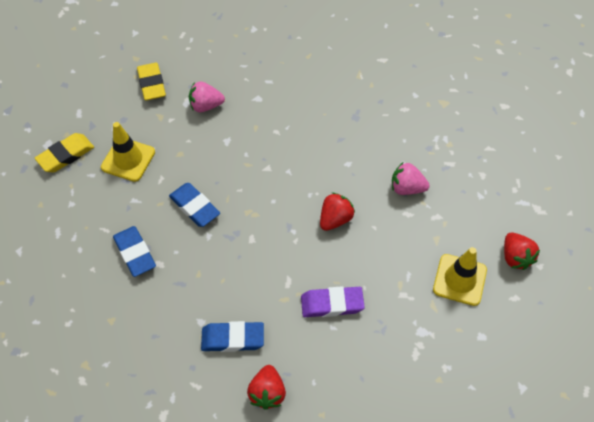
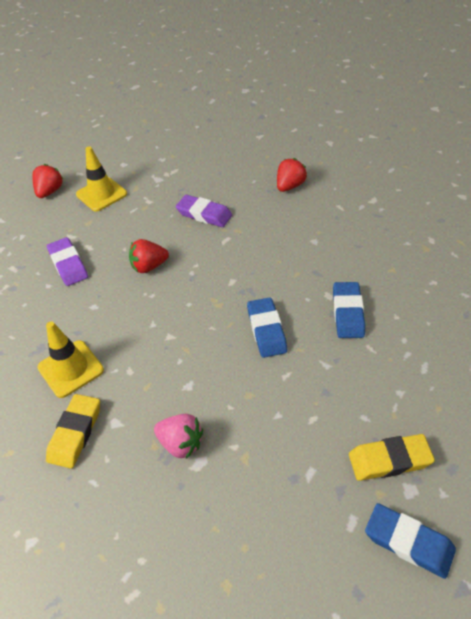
camera: 145 degrees left, 10 degrees down
yellow traffic cone [101,122,155,182] -> yellow traffic cone moved to [37,321,104,398]
yellow eraser [137,63,166,100] -> yellow eraser moved to [46,394,100,469]
blue eraser [201,321,264,352] -> blue eraser moved to [365,503,456,579]
pink strawberry [392,162,430,195] -> purple eraser [47,237,88,286]

